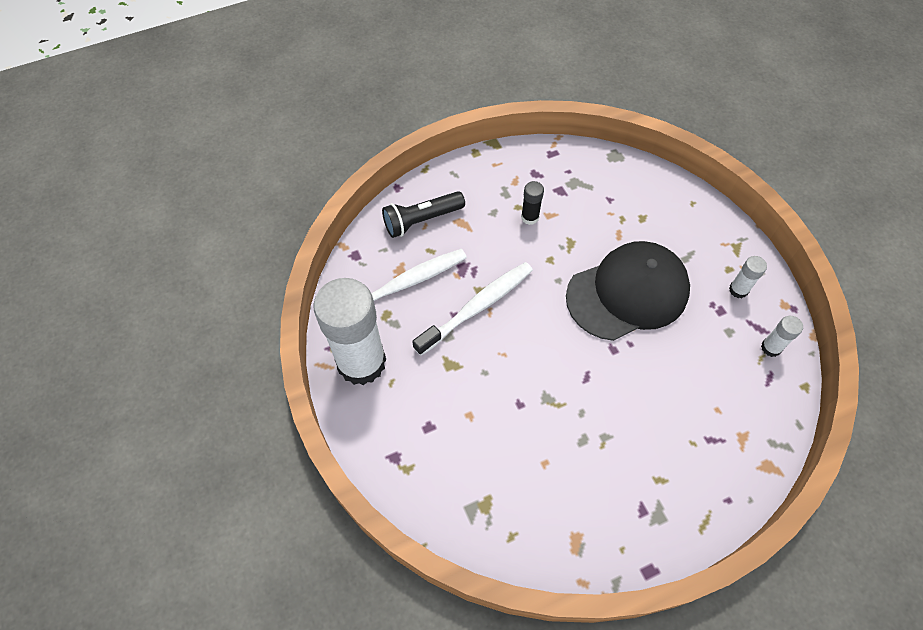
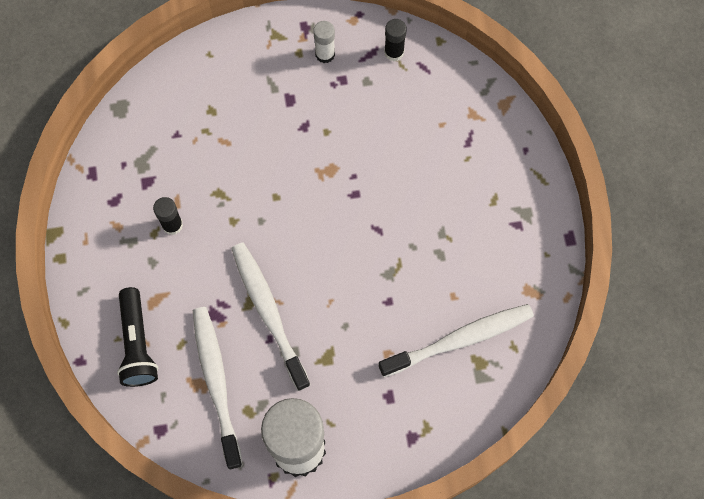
camera: 75 degrees left, 10 degrees up
black cap [566,241,690,341] -> none
white glue stick [761,316,803,357] -> black glue stick [384,19,407,61]
none -> white toothbrush [378,304,534,377]

